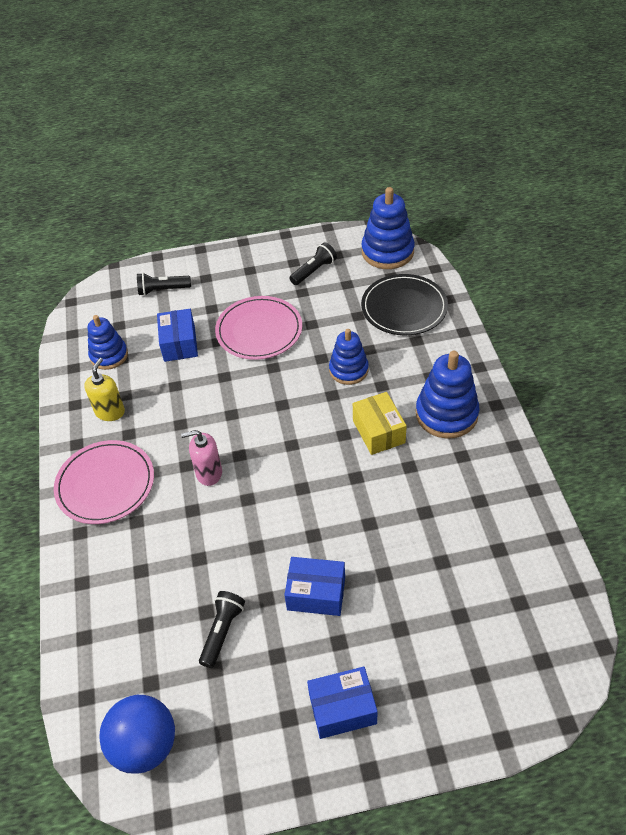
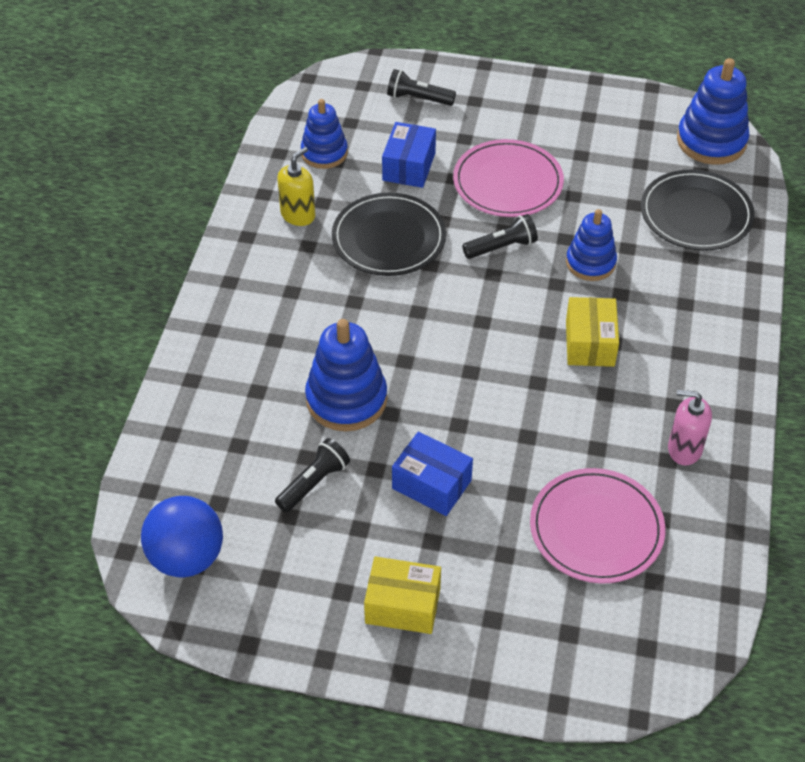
camera: 20 degrees right, 0 degrees up
pink plate [54,440,154,524] -> pink plate moved to [530,468,665,583]
pink soap dispenser [181,430,222,486] -> pink soap dispenser moved to [668,390,712,465]
black flashlight [289,242,337,285] -> black flashlight moved to [462,214,538,259]
blue box [307,667,378,739] -> yellow box [364,557,441,634]
blue stacking toy [416,351,479,439] -> blue stacking toy moved to [305,319,387,431]
none -> black plate [332,193,446,276]

